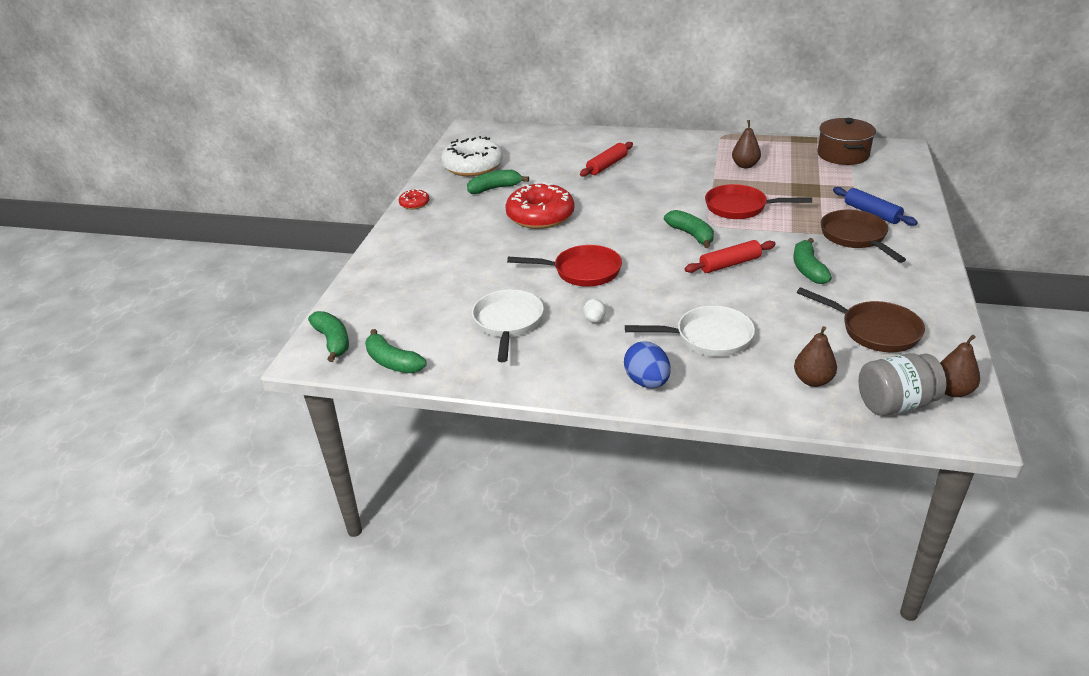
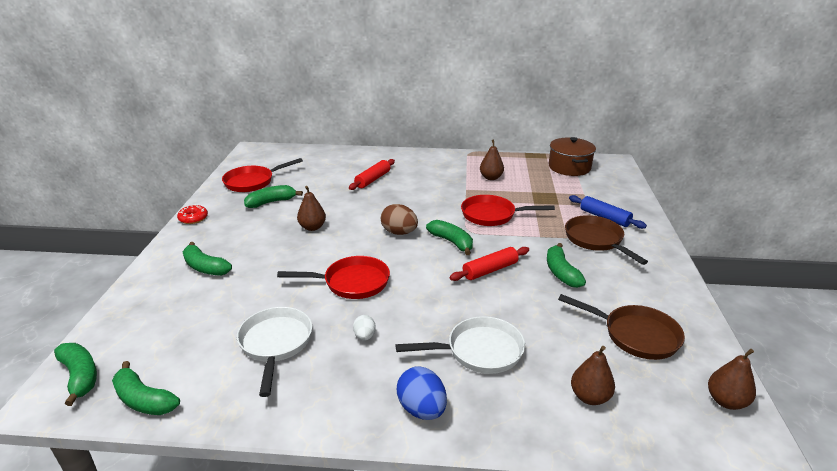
camera: 10 degrees left, 5 degrees down
white donut [441,136,503,176] -> red pan [222,158,303,192]
red donut [505,182,574,229] -> brown pear [297,186,326,231]
grey jar [858,353,947,416] -> none
none -> green banana [183,242,232,276]
none -> brown egg [381,204,418,235]

